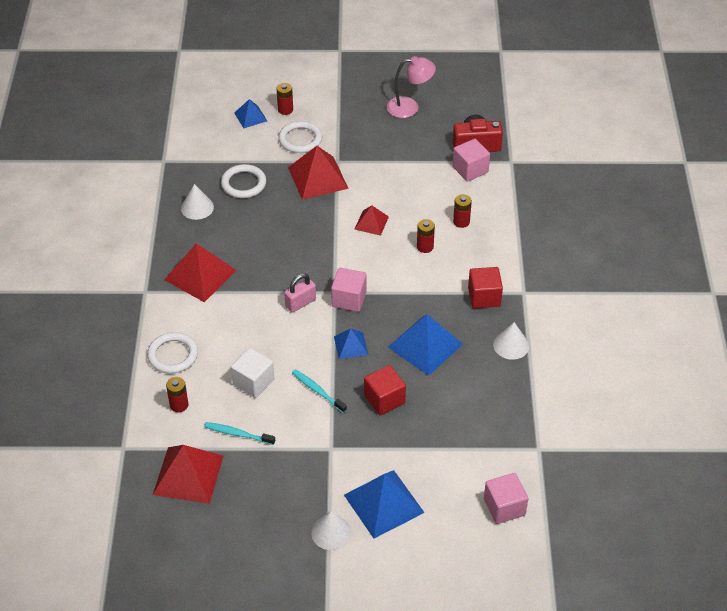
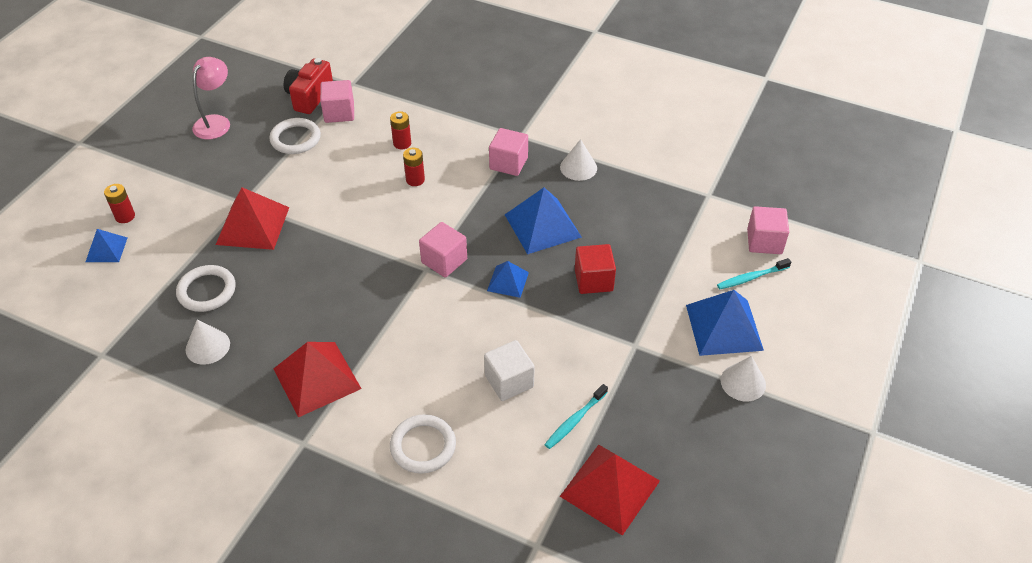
camera: 65 degrees left, 0 degrees up
red battery [166,377,188,412] -> none
white ring [278,121,323,153] -> white ring moved to [269,118,321,154]
pink padlock [284,273,316,313] -> none
turquoise toothbrush [292,369,347,413] -> turquoise toothbrush moved to [717,258,791,289]
red pyramid [354,205,389,236] -> none
red cube [468,267,503,308] -> pink cube [489,128,528,176]

